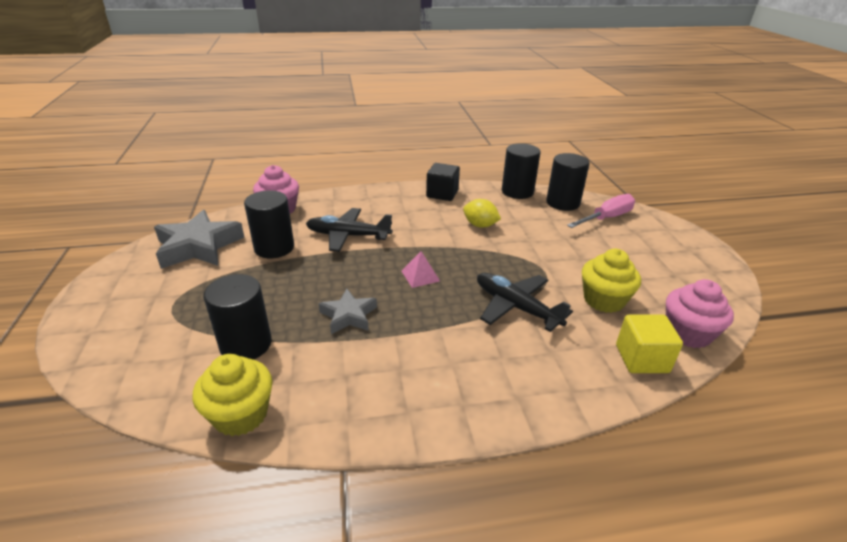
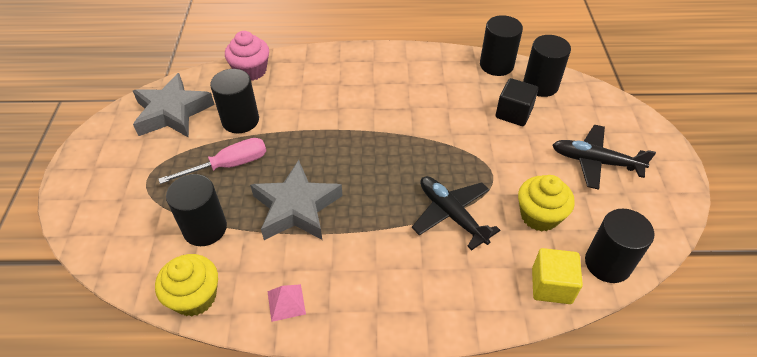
camera: 10 degrees right, 15 degrees up
black plane [306,208,393,252] -> black plane moved to [553,125,656,190]
grey star [318,289,377,334] -> grey star [250,160,343,240], size x1.74
pink pyramid [402,251,440,288] -> pink pyramid moved to [267,284,306,322]
black cube [426,163,460,201] -> black cube moved to [496,78,538,126]
yellow lemon [463,199,501,228] -> none
pink screwdriver [567,194,635,228] -> pink screwdriver moved to [158,138,266,184]
pink cupcake [666,279,734,348] -> black cylinder [585,209,654,283]

